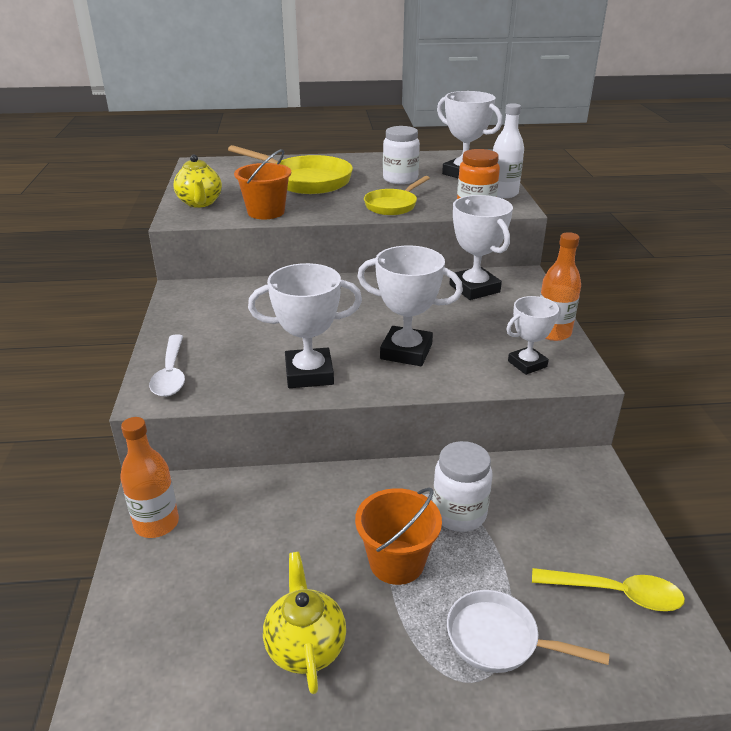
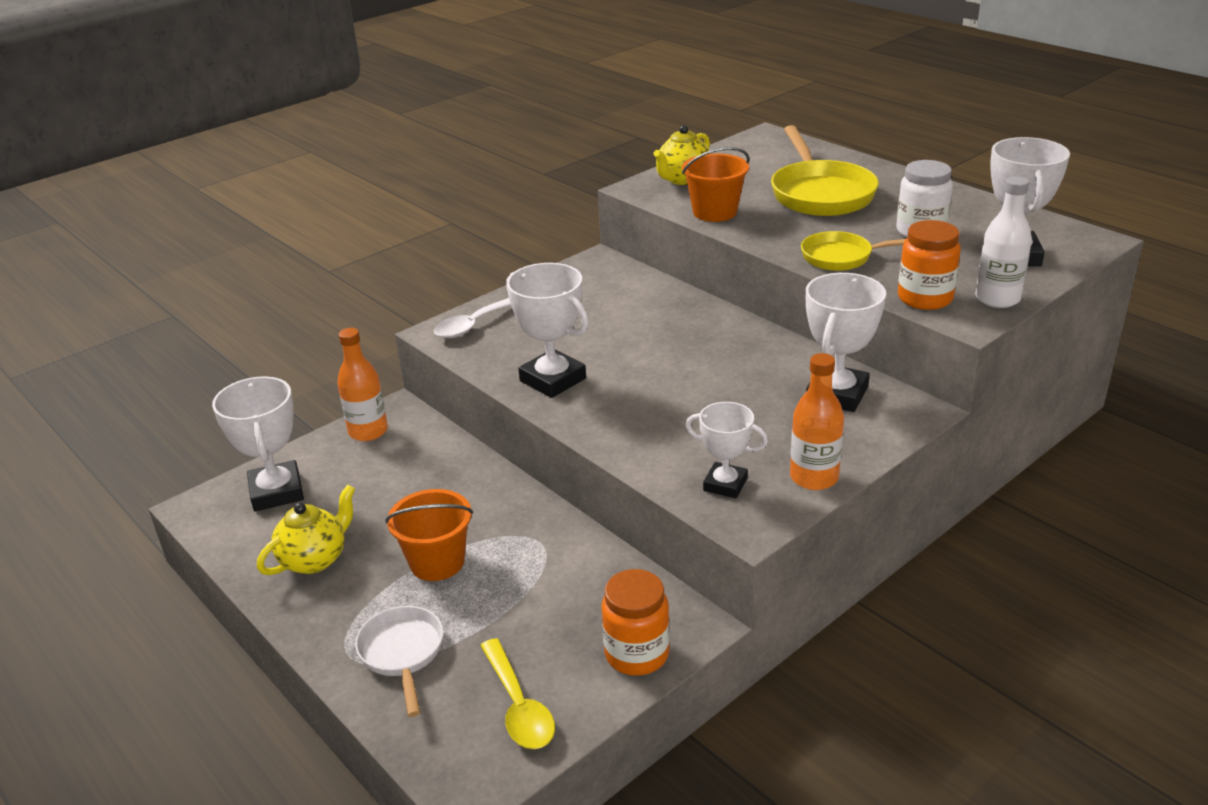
camera: 55 degrees right, 0 degrees up
white trophy [357,245,463,366] -> white trophy moved to [212,376,304,511]
white jar [432,441,492,532] -> none
none -> orange jar [602,569,670,676]

